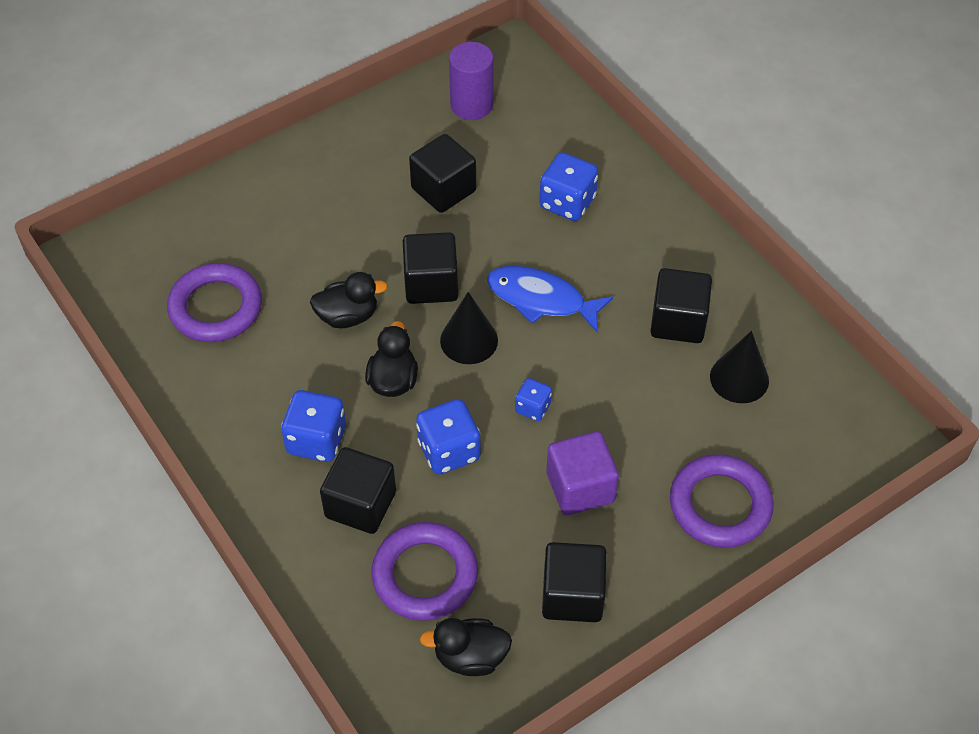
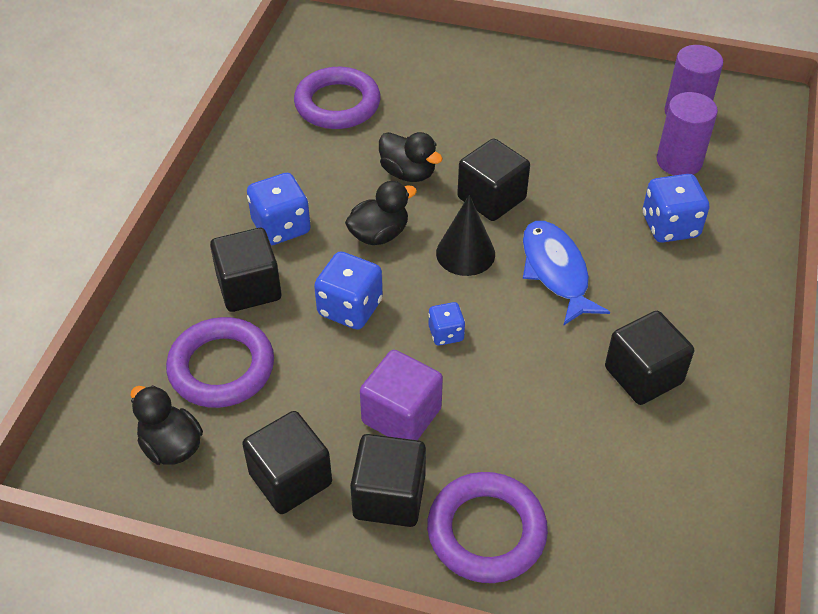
camera: 50 degrees right, 5 degrees down
black cube [409,134,476,213] -> black cube moved to [350,434,426,527]
black cone [710,331,769,403] -> none
none -> purple cylinder [657,92,718,176]

